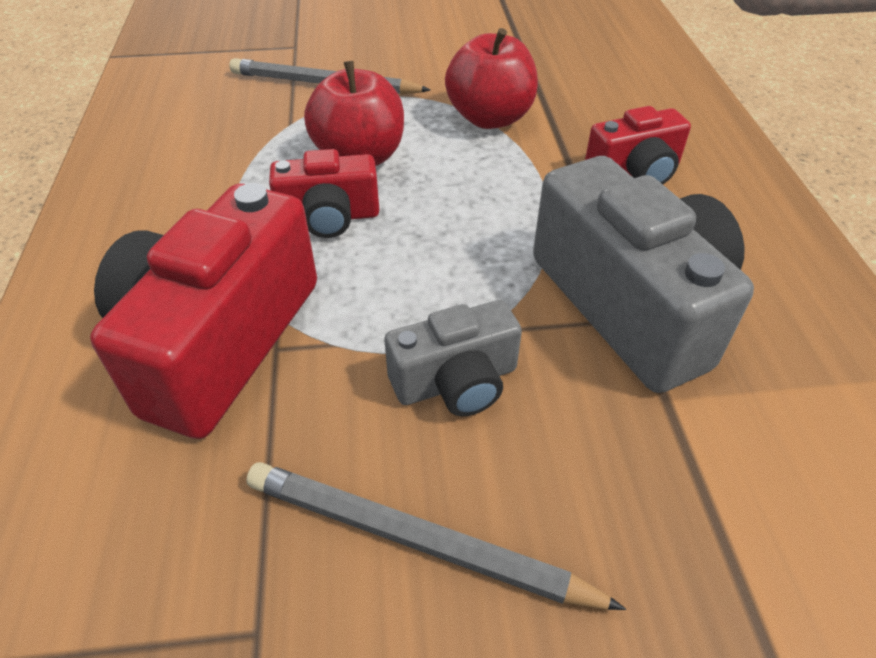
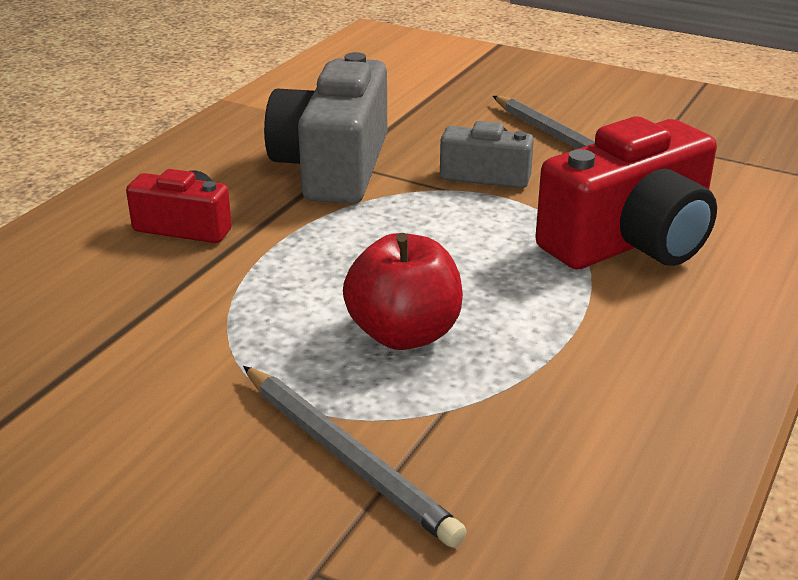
camera: 145 degrees left, 15 degrees down
red camera [269,149,379,238] -> none
red apple [445,28,538,129] -> none

